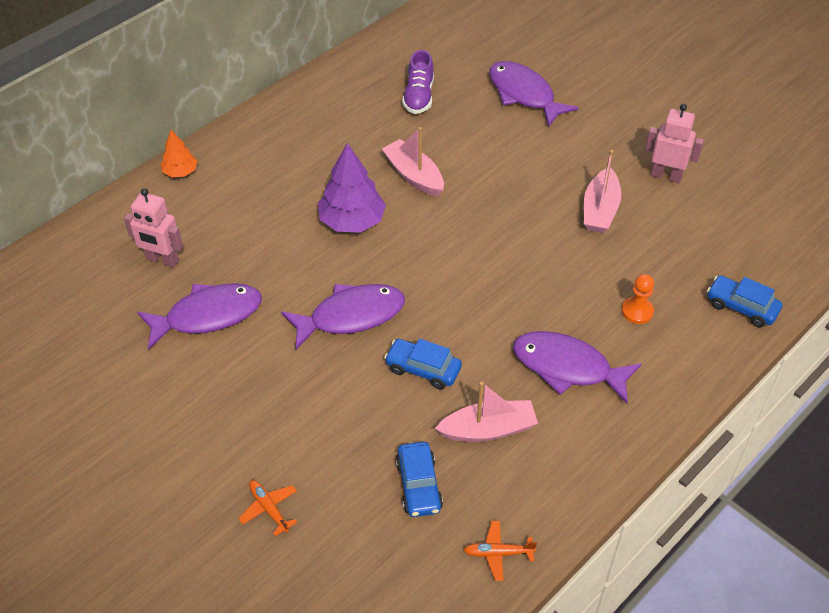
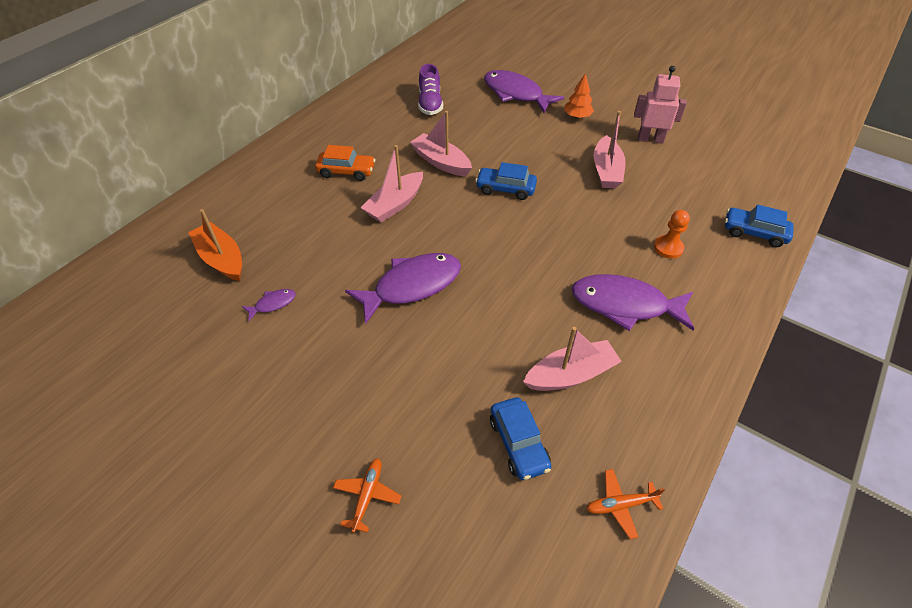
camera: 10 degrees left, 0 degrees up
pink robot [124,188,183,268] -> orange boat [188,209,242,281]
purple fish [137,283,262,350] -> purple fish [242,289,296,321], size x0.44
orange tree [161,130,198,177] -> orange tree moved to [564,74,594,118]
orange plane [238,480,297,536] -> orange plane turned 60 degrees clockwise [333,458,401,533]
purple tree [318,143,386,233] -> pink boat [361,145,423,222]
blue car [384,339,462,389] -> blue car moved to [475,162,537,200]
none -> orange car [315,145,376,181]

